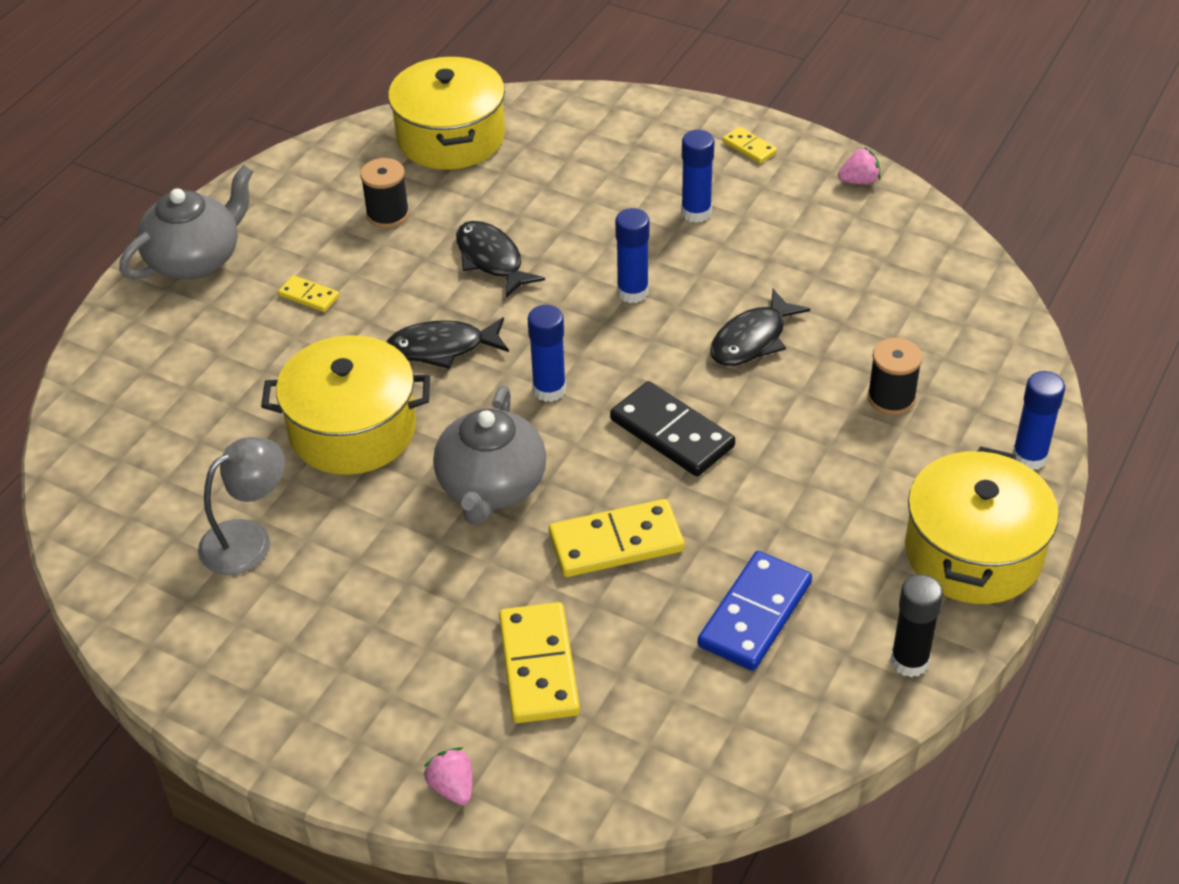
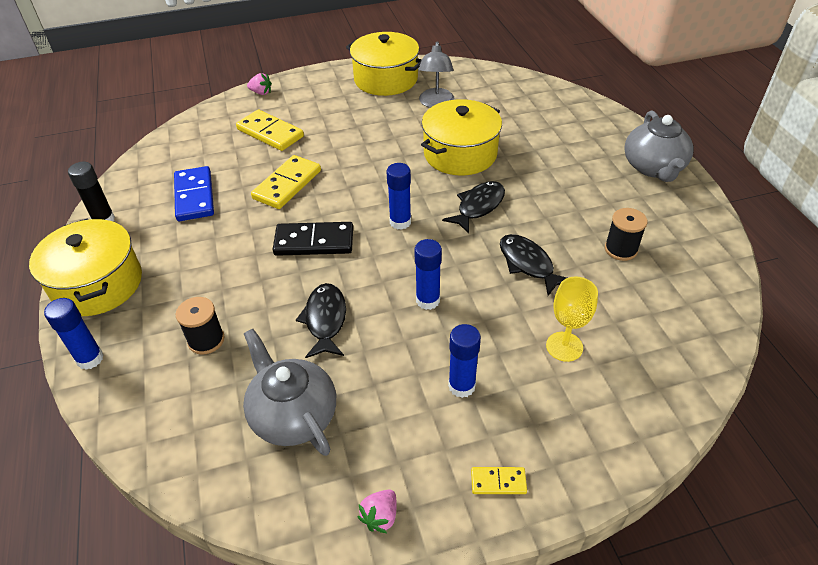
camera: 135 degrees right, 0 degrees up
yellow domino [278,275,339,312] -> none
yellow pot [388,56,505,170] -> yellow pot moved to [346,32,422,96]
grey teapot [433,385,547,525] -> grey teapot moved to [243,329,336,456]
black fish [456,221,545,298] -> black fish turned 135 degrees counterclockwise [500,234,567,296]
none -> yellow goblet [546,277,598,362]

